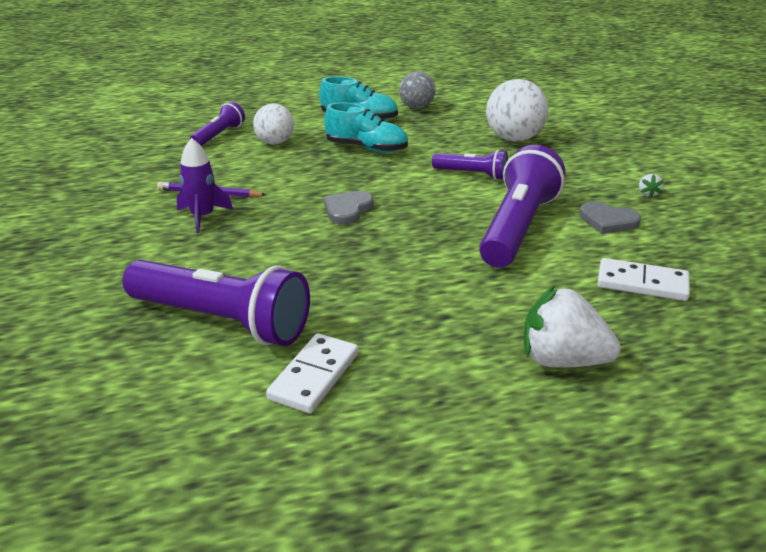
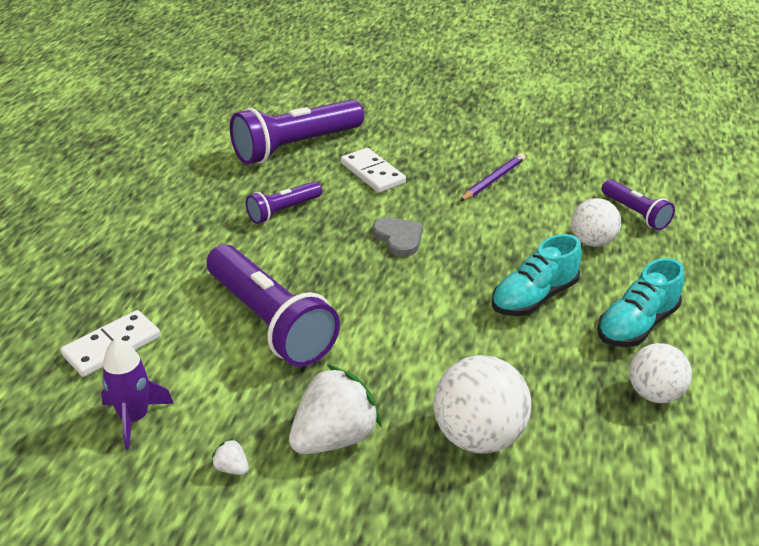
camera: 120 degrees right, 5 degrees up
purple rocket [177,138,233,233] -> purple rocket moved to [101,338,174,450]
white domino [266,333,358,413] -> white domino moved to [341,148,406,193]
grey ball [399,71,436,109] -> white ball [629,343,692,403]
purple flashlight [432,150,508,180] -> purple flashlight moved to [246,181,322,224]
white strawberry [524,286,621,368] -> white strawberry moved to [289,364,382,454]
grey heart [579,201,641,234] -> none

